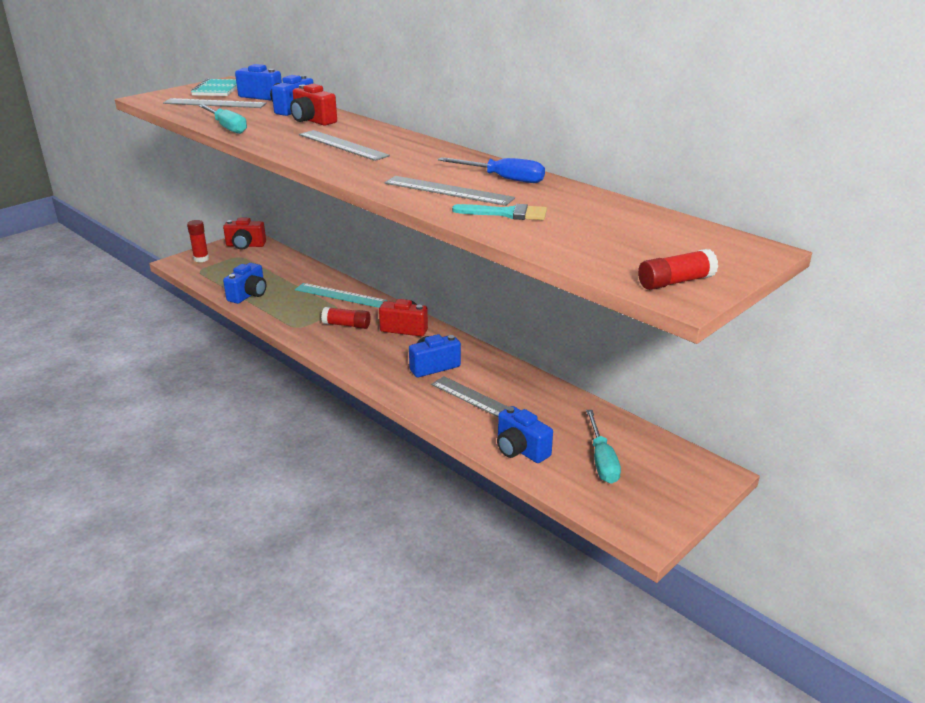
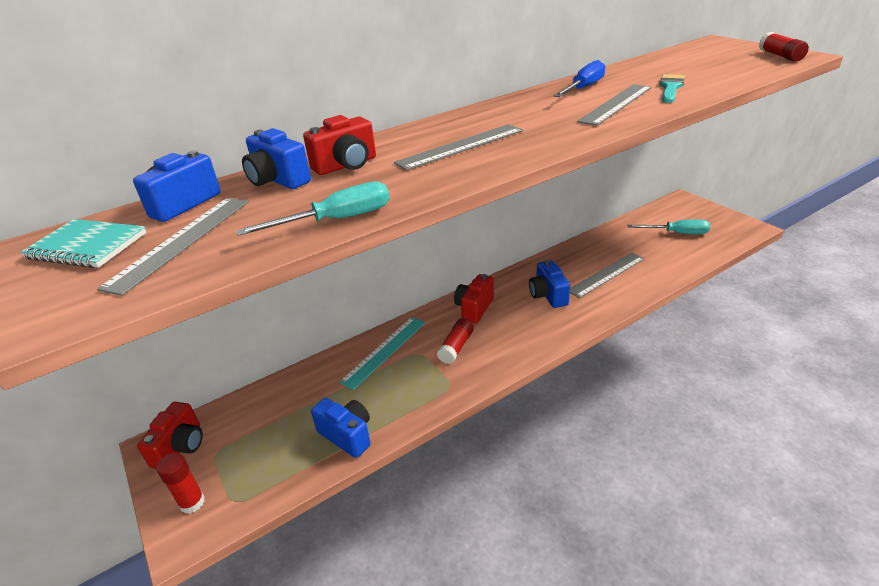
camera: 75 degrees left, 5 degrees up
blue camera [497,406,553,463] -> none

